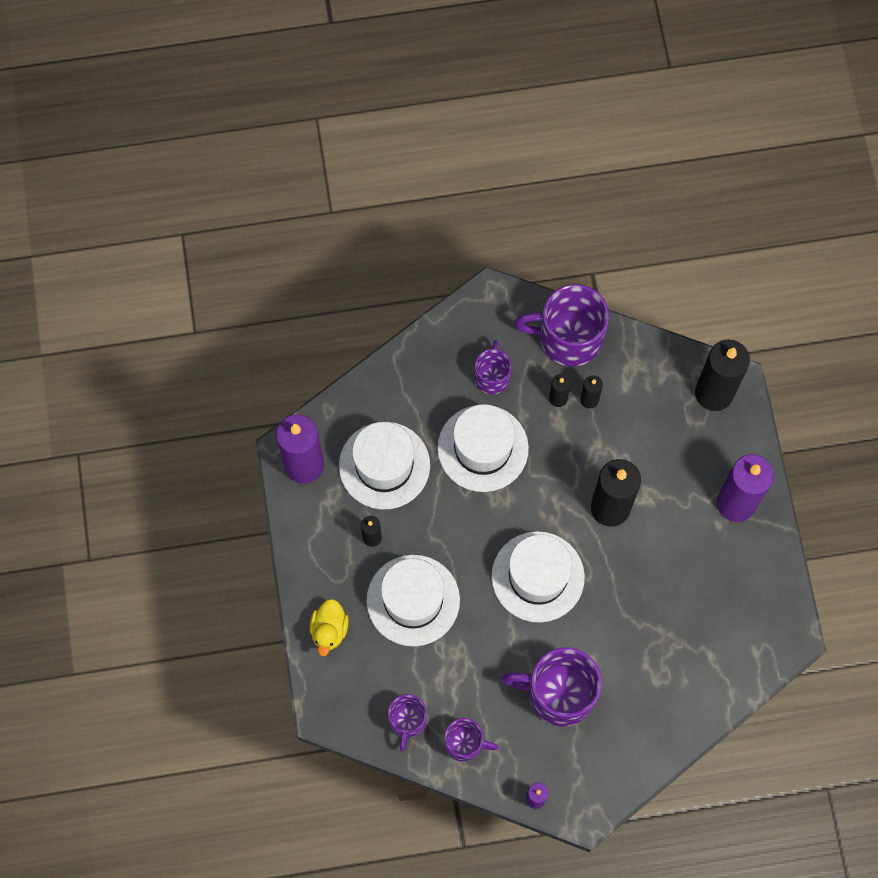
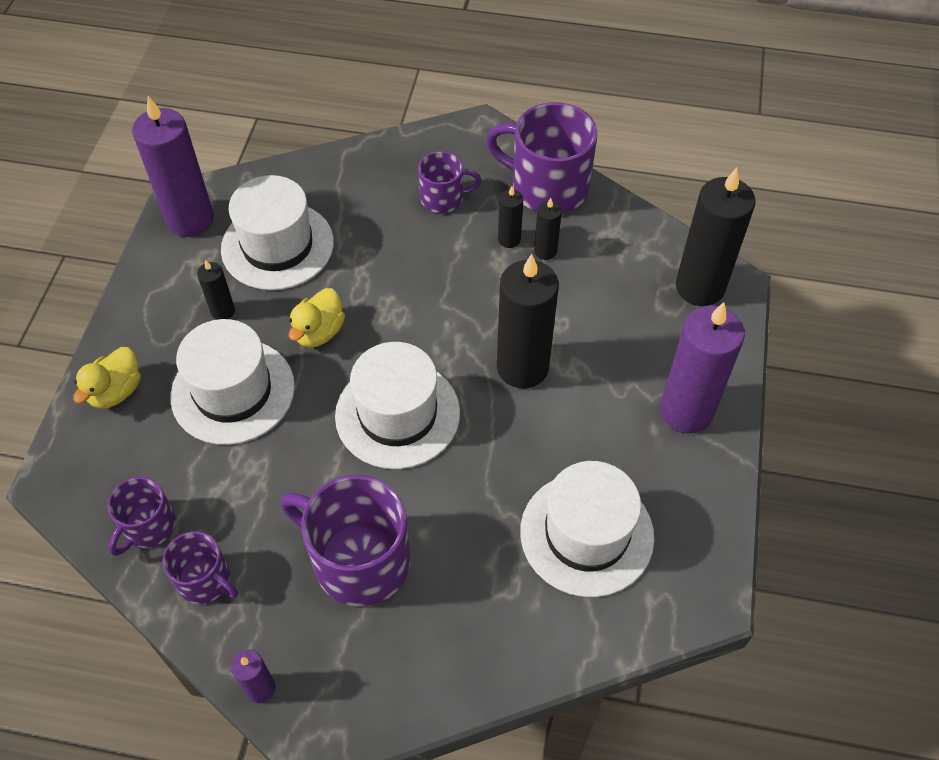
camera: 20 degrees right, 15 degrees down
white hat [437,404,529,492] -> white hat moved to [520,461,654,597]
purple mug [475,340,512,394] -> purple mug turned 60 degrees clockwise [418,151,482,213]
none -> yellow duck [289,288,345,348]

